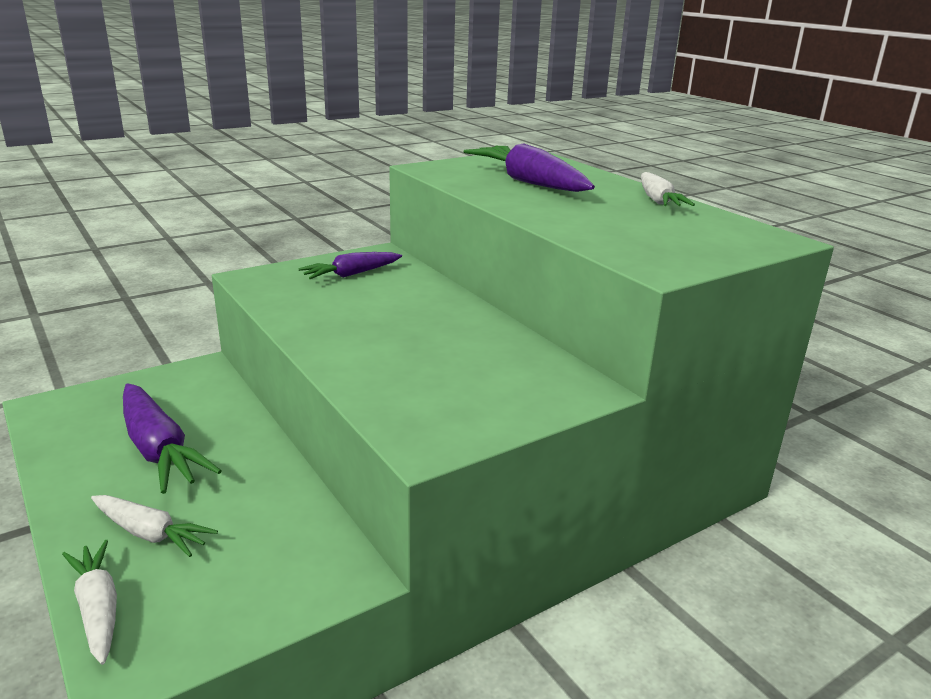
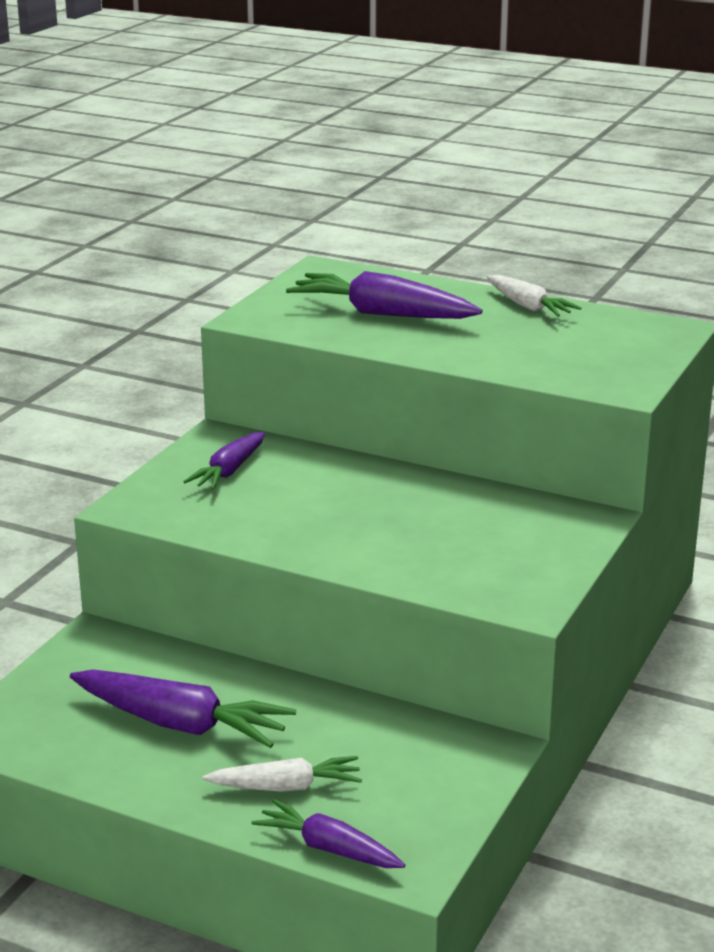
camera: 30 degrees left, 0 degrees up
white carrot [62,540,117,665] -> purple carrot [252,799,405,868]

